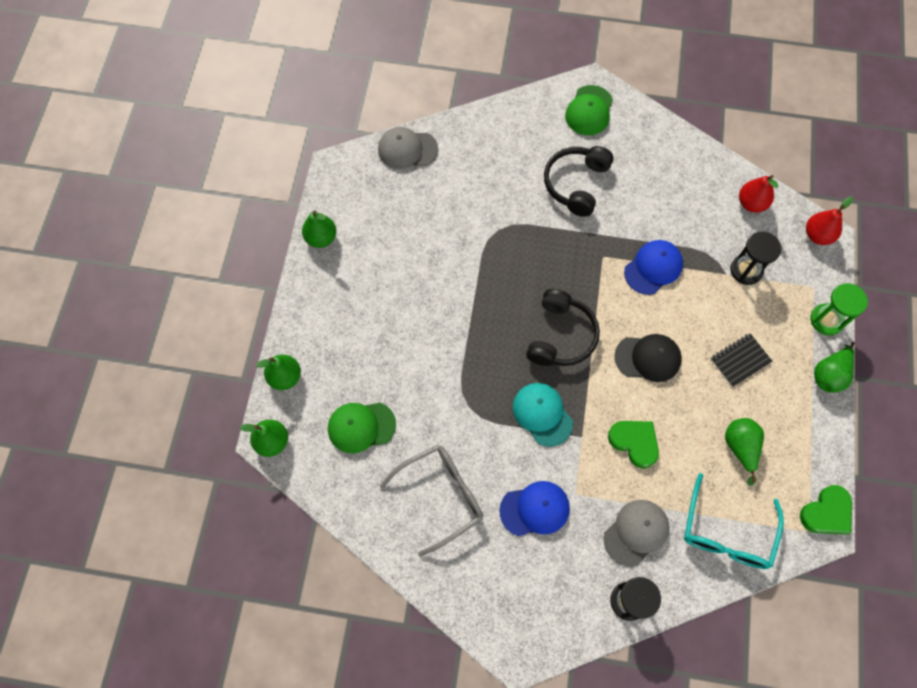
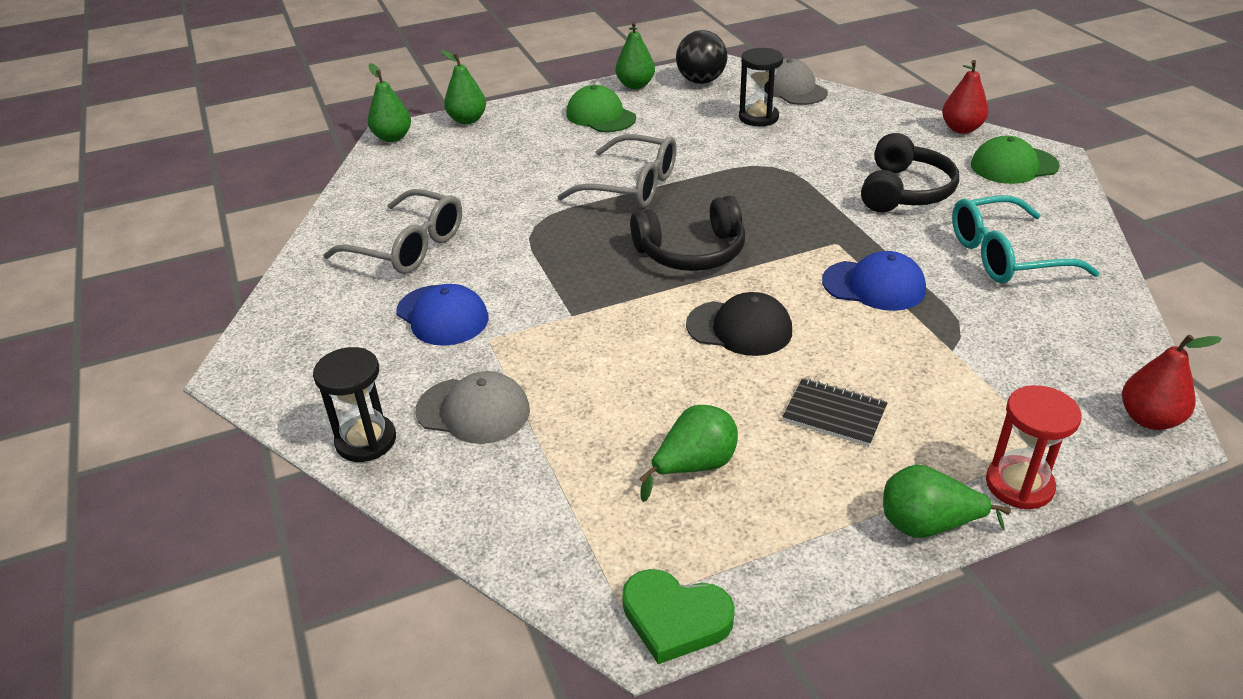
camera: 60 degrees right, 30 degrees down
green cap [328,402,396,453] -> green cap moved to [566,85,636,132]
turquoise cap [513,383,573,447] -> none
black headphones [544,146,613,217] -> black headphones turned 120 degrees clockwise [861,133,959,212]
green heart [608,421,659,468] -> none
black cap [614,334,682,382] -> black cap turned 45 degrees counterclockwise [686,292,792,356]
turquoise glasses [684,473,784,569] -> turquoise glasses moved to [952,195,1100,283]
black hourglass [730,232,781,285] -> black hourglass moved to [739,48,783,126]
red pear [739,175,779,212] -> red pear moved to [942,60,989,134]
green hourglass [810,283,868,335] -> red hourglass [986,385,1082,509]
none -> grey glasses [557,134,677,208]
none -> black ball [676,30,728,84]

